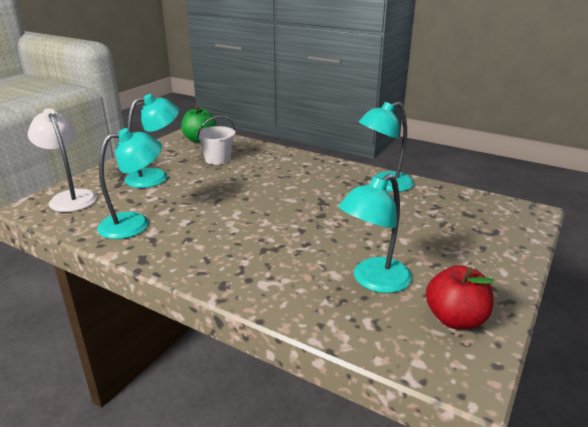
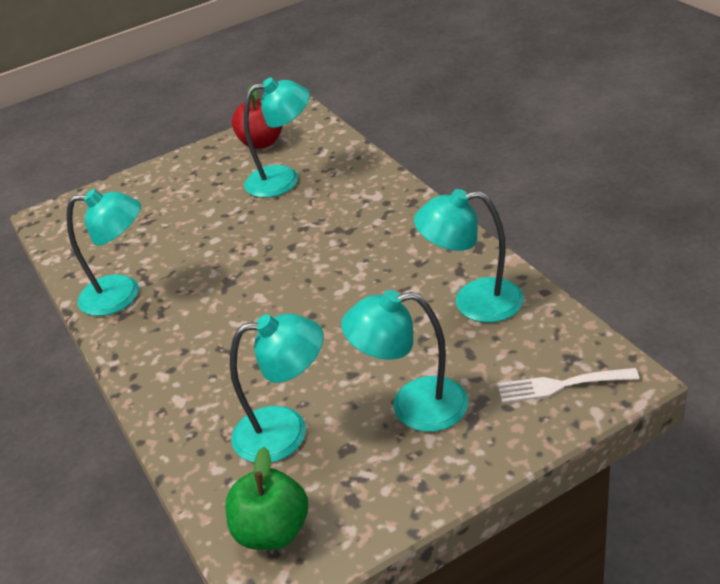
camera: 145 degrees left, 10 degrees up
white lamp [28,108,97,212] -> white fork [498,368,639,403]
white bucket [196,116,236,165] -> turquoise lamp [230,313,323,463]

